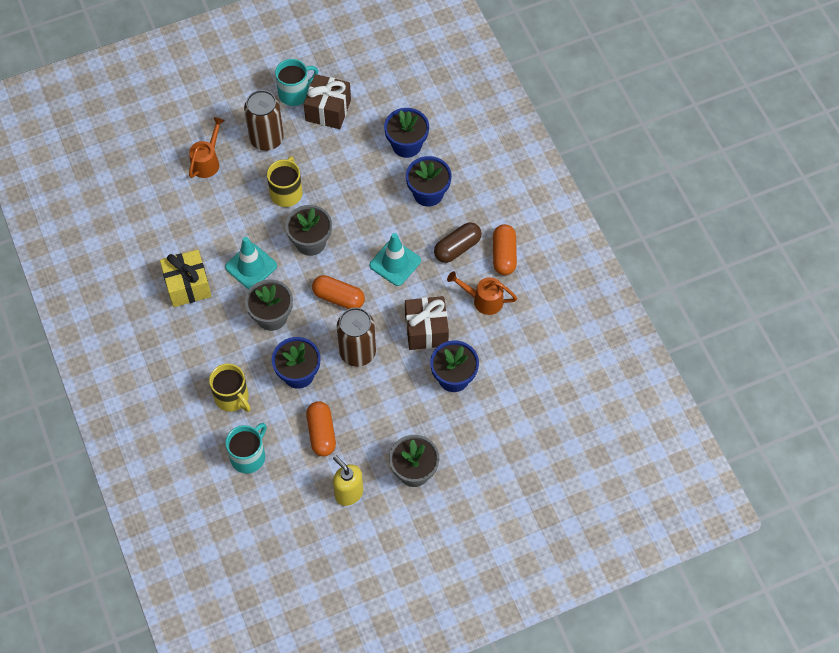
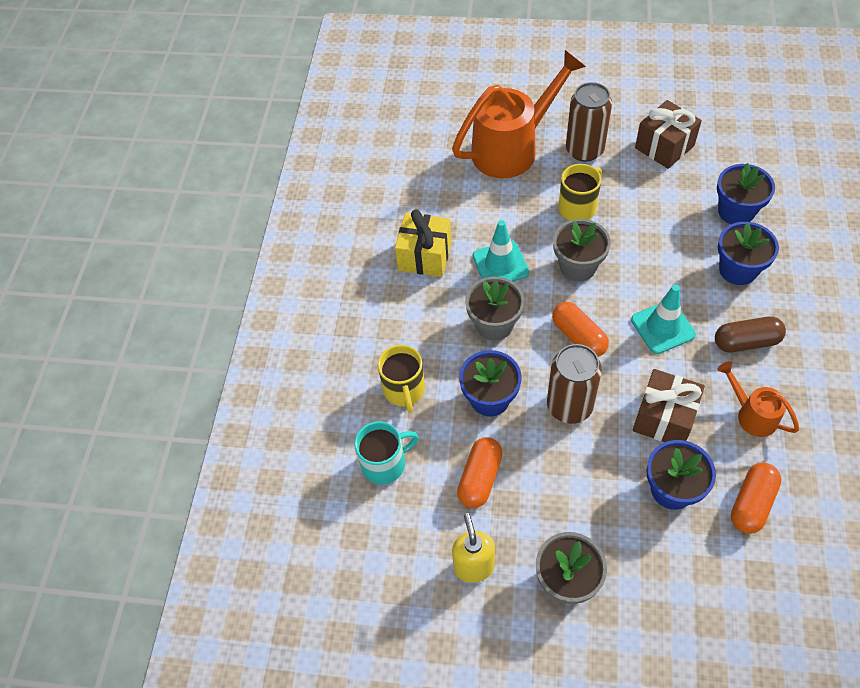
camera: 35 degrees right, 5 degrees down
orange watering can [189,117,225,178] -> orange watering can [452,50,586,178], size x2.03
turquoise mug [275,59,318,106] -> none
orange capsule [493,224,517,275] -> orange capsule moved to [731,463,782,534]

